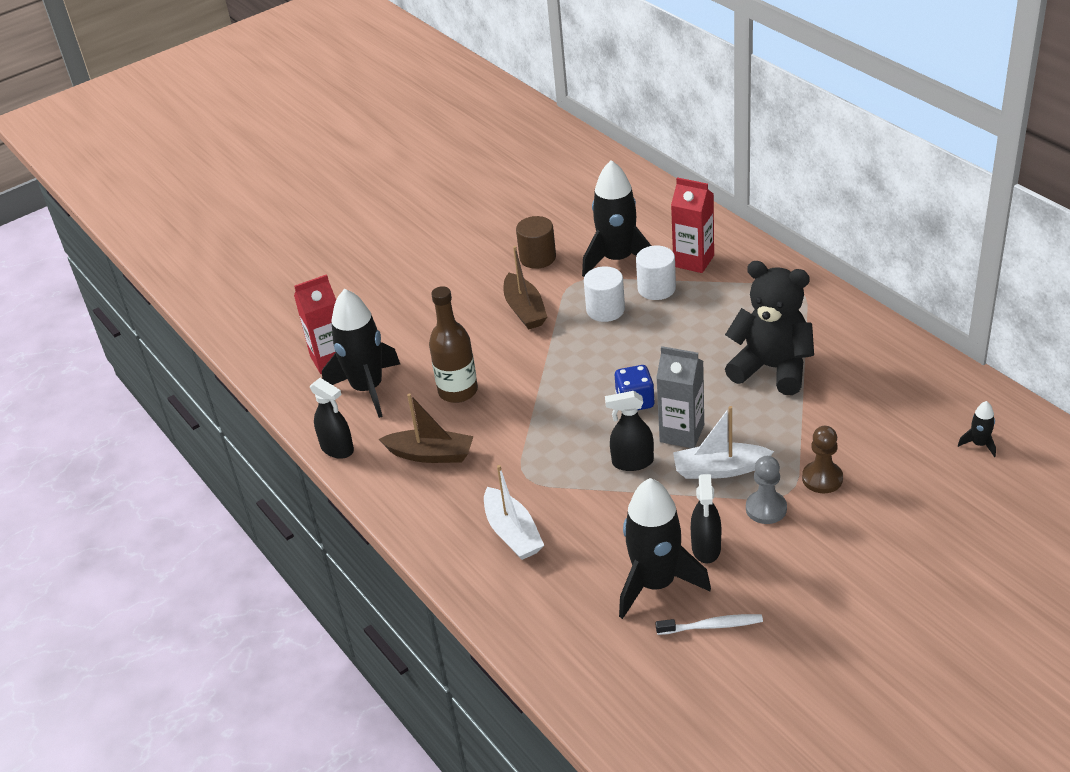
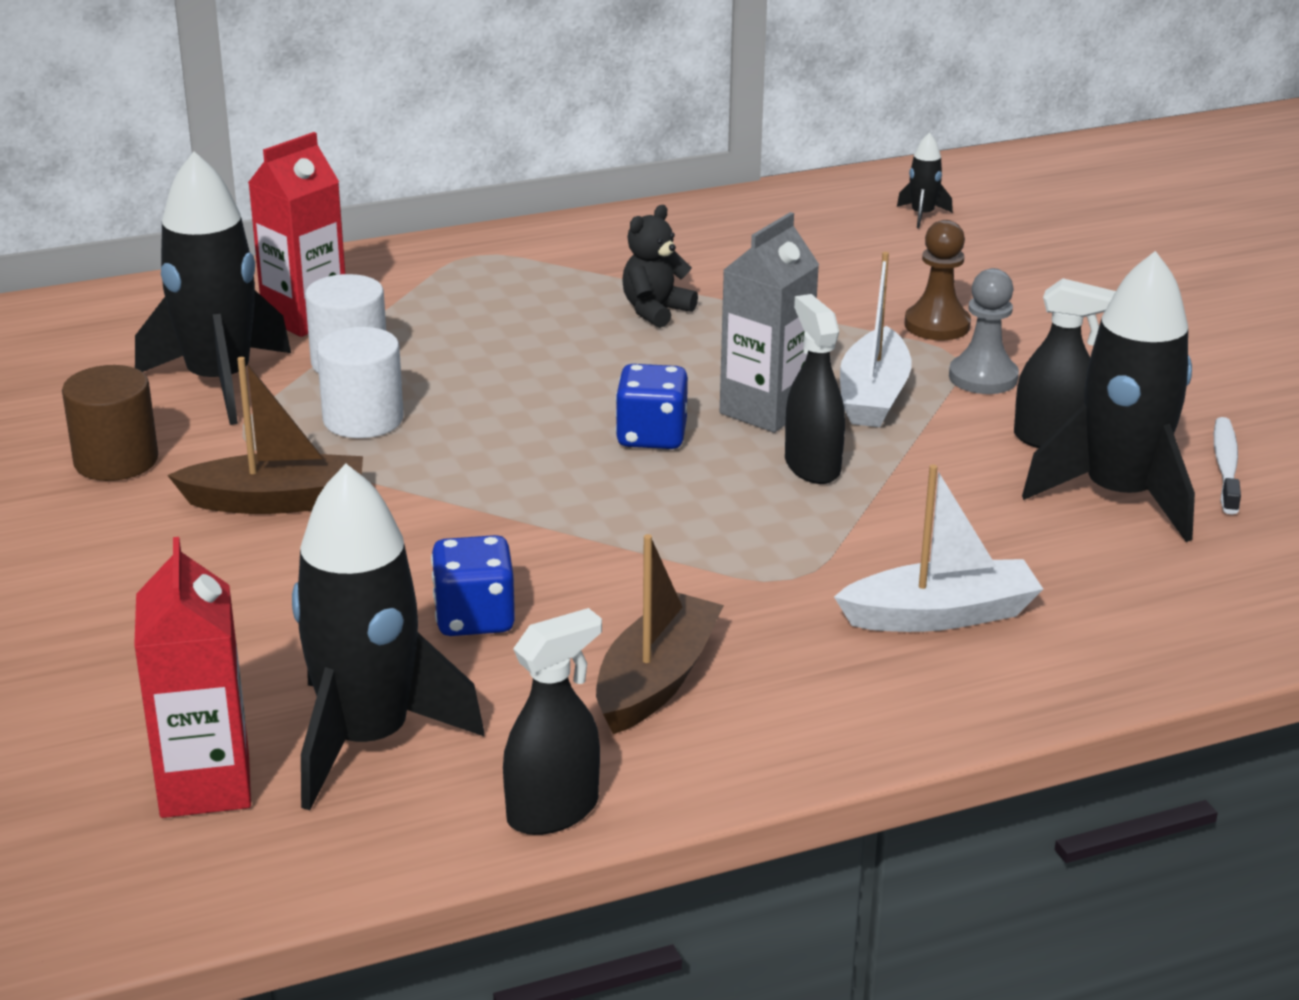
camera: 80 degrees left, 10 degrees down
brown bottle [429,286,478,403] -> blue dice [431,535,515,636]
black spray bottle [605,391,654,471] -> black spray bottle turned 150 degrees clockwise [785,294,845,484]
black teddy bear [725,261,814,395] -> black teddy bear [622,205,698,328], size x0.50

